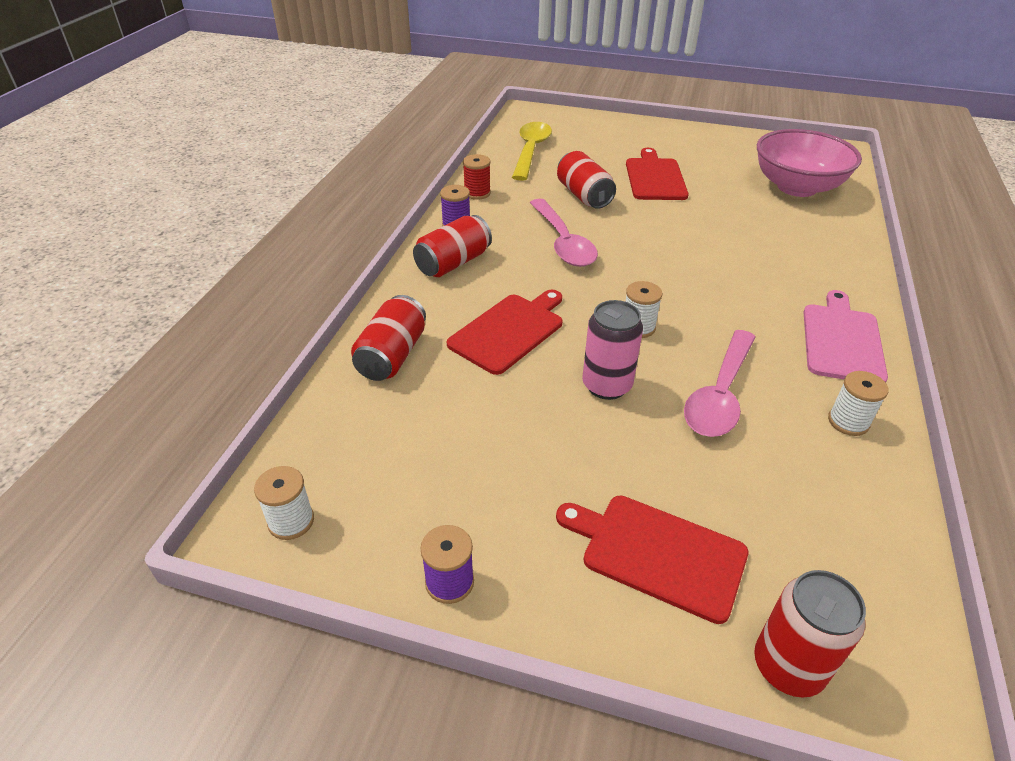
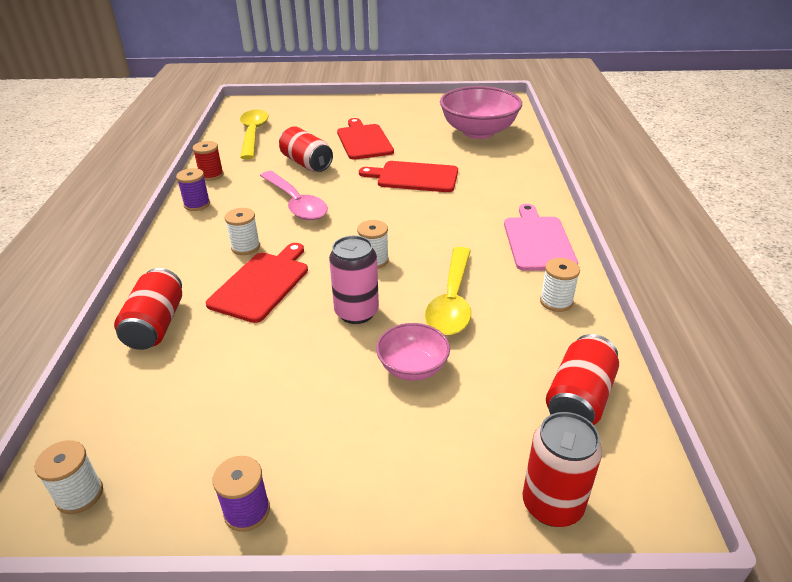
camera: 15 degrees left, 5 degrees down
red can [413,215,492,277] -> red can moved to [546,334,619,425]
red cutting board [556,496,748,624] -> red cutting board moved to [359,161,458,192]
pink spoon [684,330,756,437] -> yellow spoon [425,247,471,335]
none -> white spool [225,208,260,255]
none -> pink bowl [376,323,450,381]

